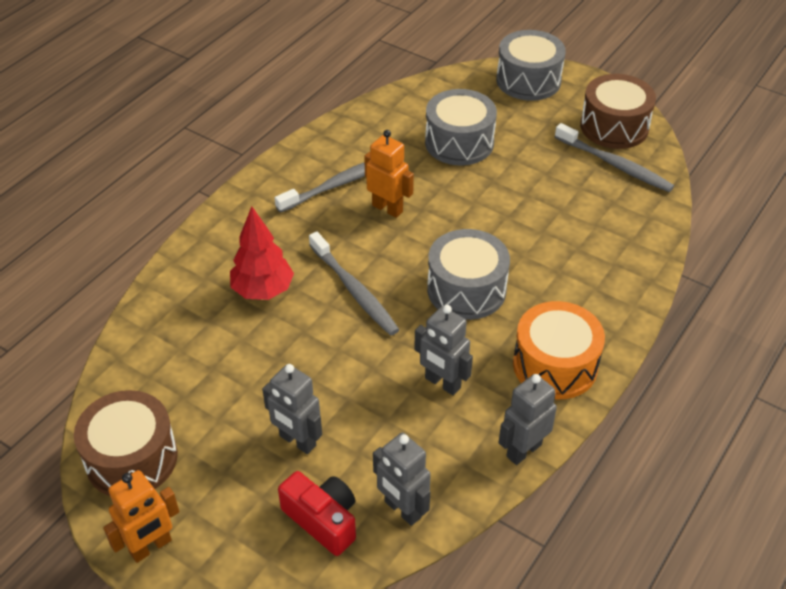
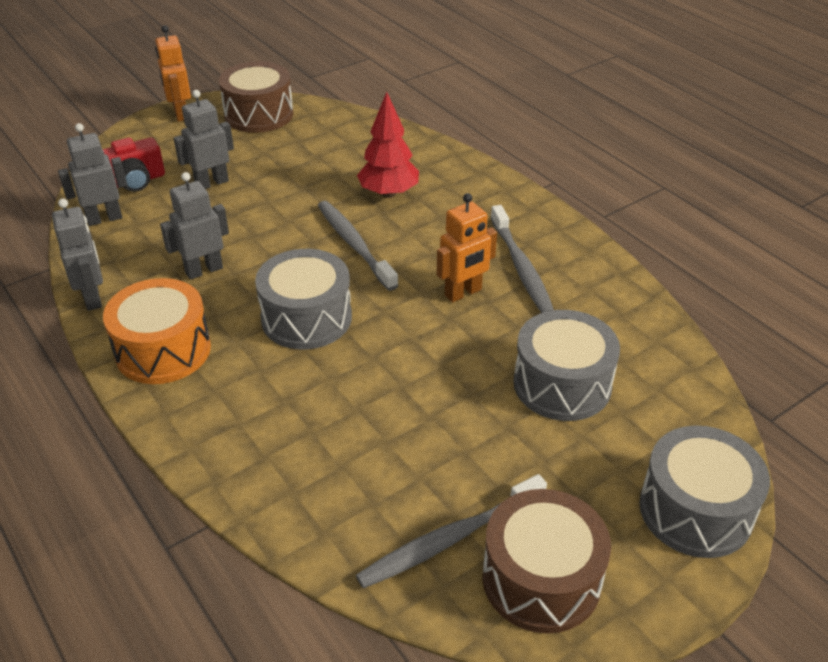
camera: 110 degrees right, 5 degrees down
grey toothbrush [309,232,399,336] -> grey toothbrush turned 75 degrees clockwise [318,201,399,291]

